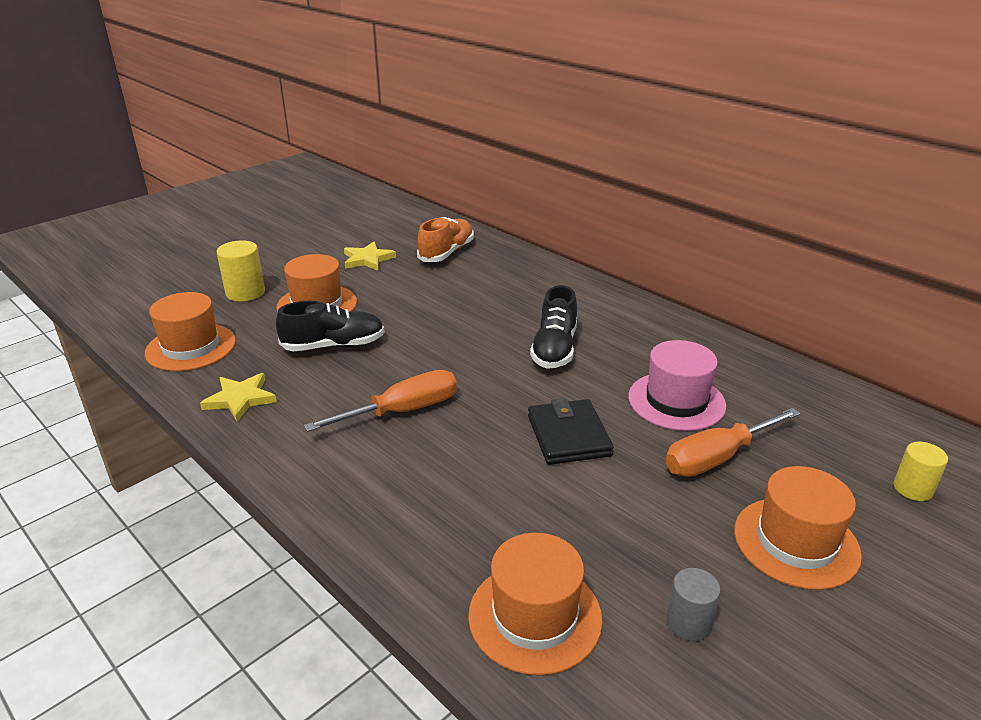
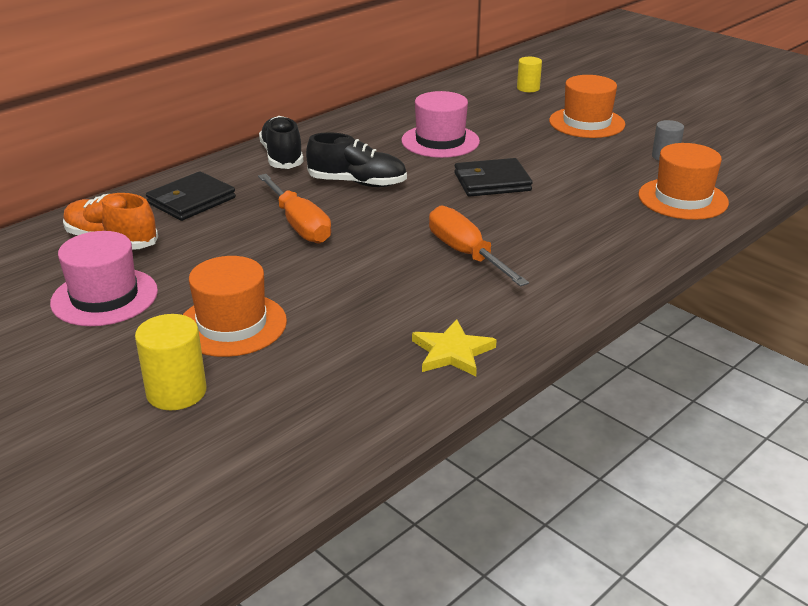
camera: 90 degrees left, 0 degrees up
orange hat [145,292,236,371] -> none
black shoe [276,301,385,351] -> black shoe moved to [259,116,304,169]
yellow star [344,242,396,271] -> pink hat [50,231,158,326]
orange screwdriver [665,408,801,477] -> orange screwdriver moved to [258,174,331,244]
none -> black wallet [146,171,236,221]

